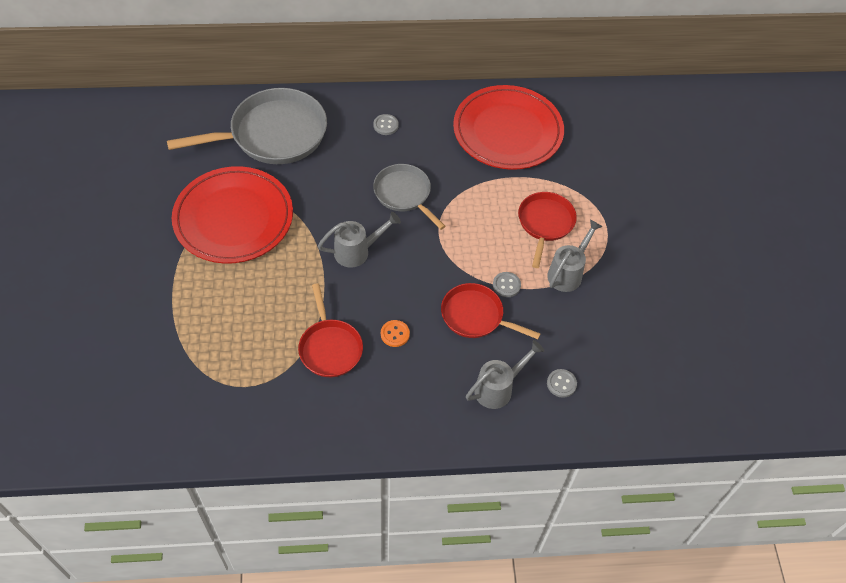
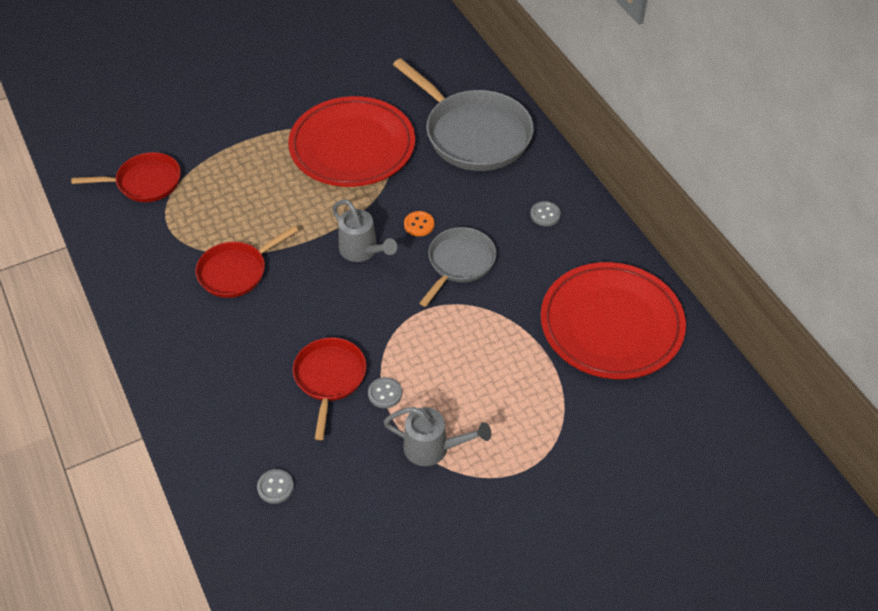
camera: 70 degrees right, 5 degrees down
orange button [381,320,410,347] -> orange button moved to [404,211,434,236]
grey watering can [466,340,544,409] -> none
red pan [518,192,577,268] -> red pan moved to [71,152,181,202]

